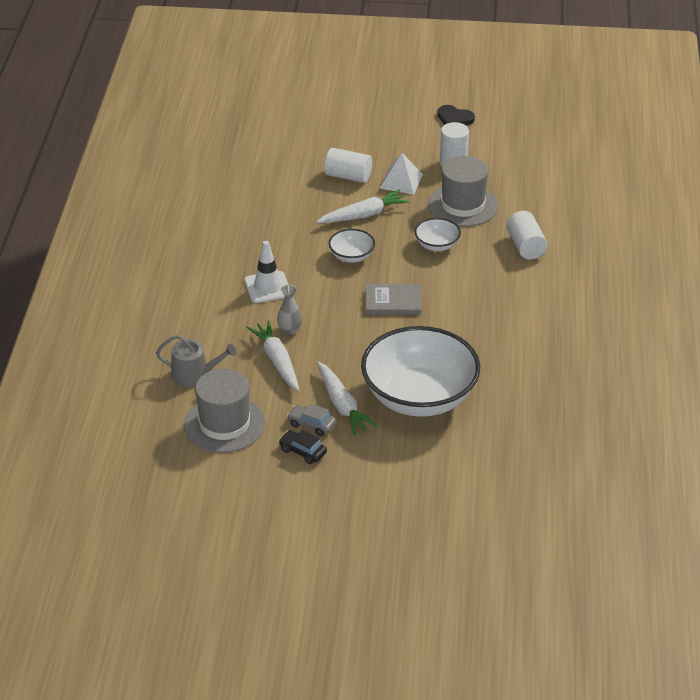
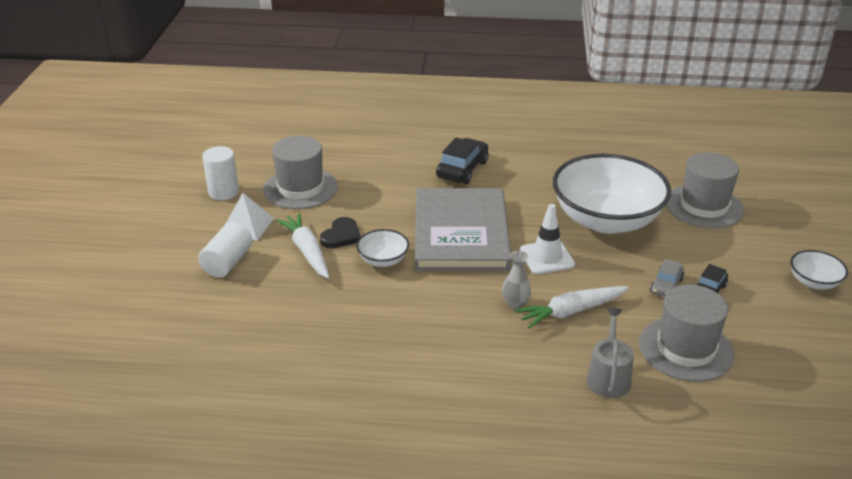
camera: 90 degrees left, 5 degrees down
white traffic cone [244,241,289,303] -> white traffic cone moved to [520,204,575,274]
white carrot [317,362,378,435] -> none
grey book [366,284,421,314] -> grey book [415,188,511,271], size x2.09
white bowl [415,218,461,251] -> white bowl moved to [790,250,848,290]
black heart [437,105,475,125] -> black heart moved to [320,217,361,248]
white cylinder [506,211,547,259] -> none
none -> black car [436,138,488,184]
none -> grey hat [666,152,744,228]

